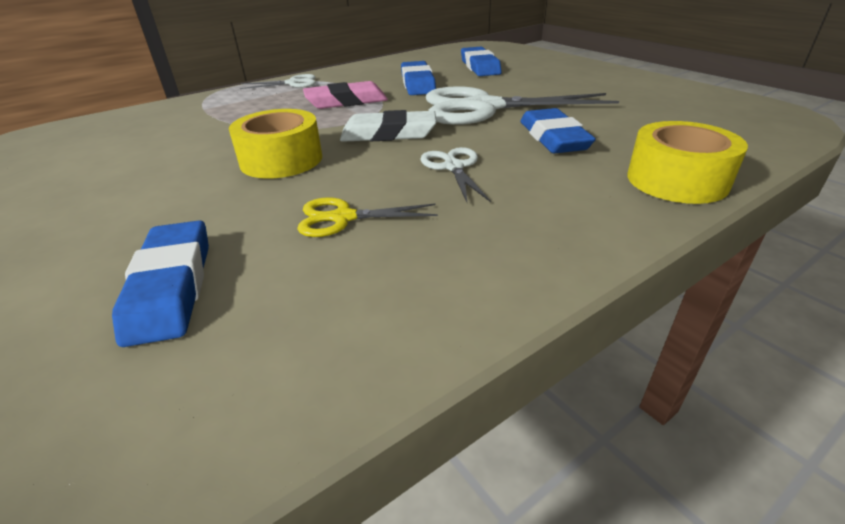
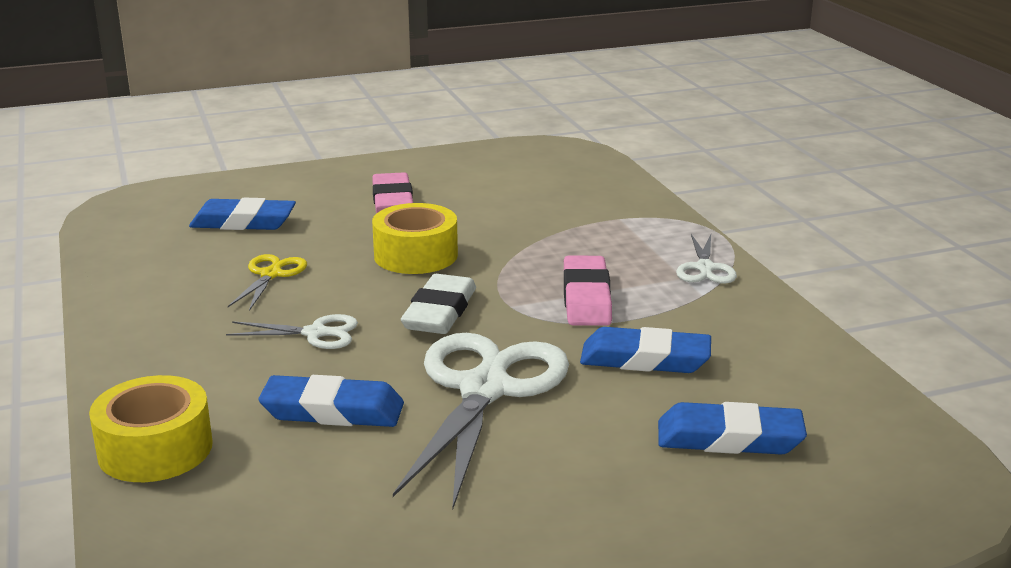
camera: 105 degrees right, 10 degrees down
none -> pink eraser [372,172,413,214]

